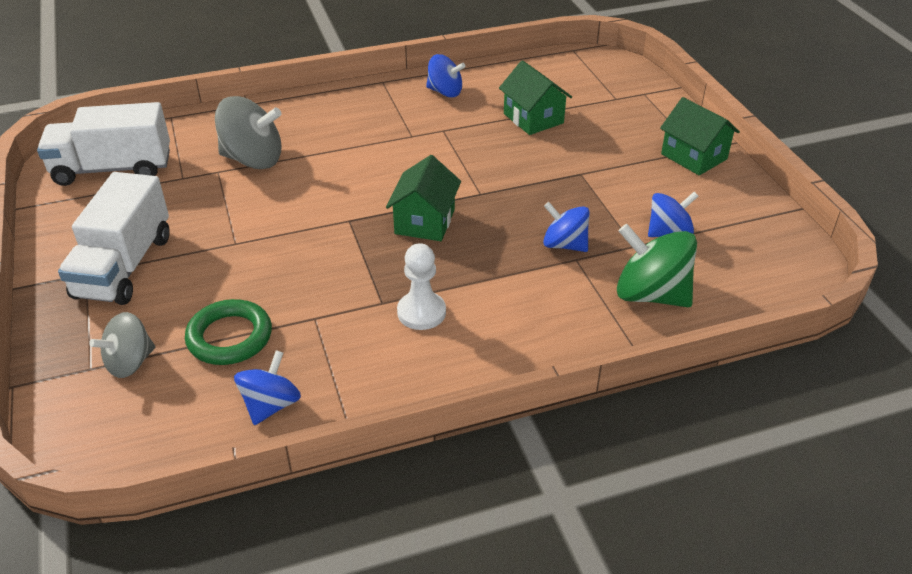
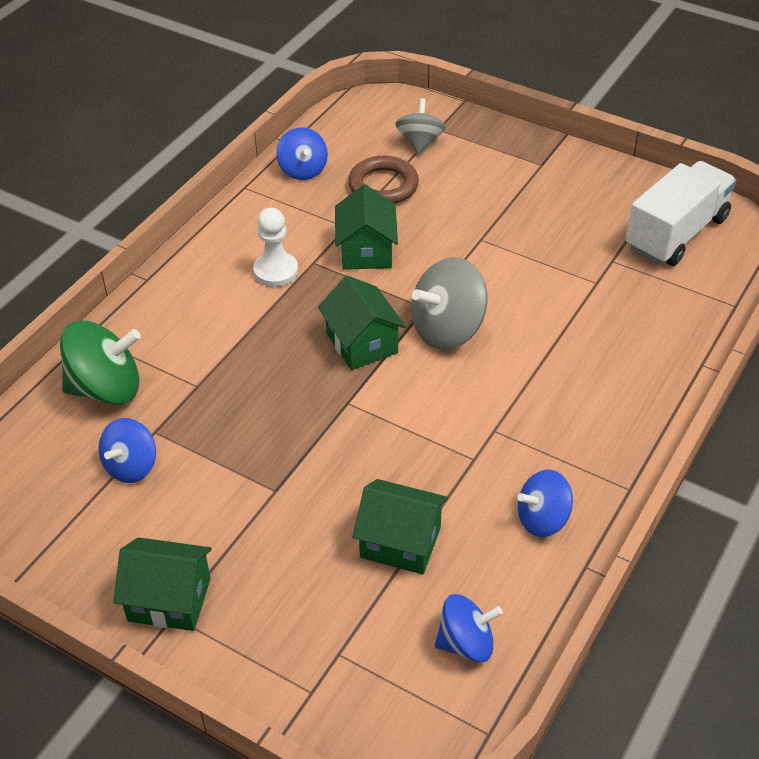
camera: 140 degrees right, 5 degrees up
white truck [58,172,170,305] -> none
green ring [185,299,272,365] -> brown ring [348,156,419,204]
grey spinning top [215,96,282,169] -> grey spinning top moved to [411,257,487,350]
blue spinning top [543,202,590,252] -> blue spinning top moved to [435,594,503,663]
none -> green house [335,184,398,270]

